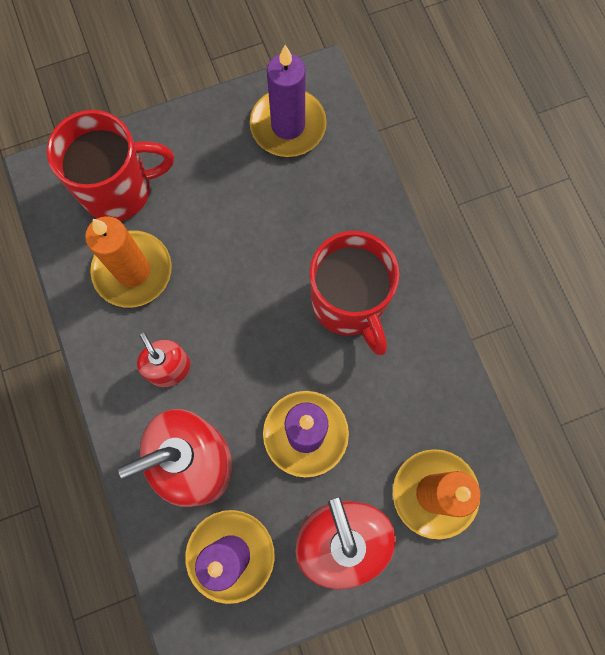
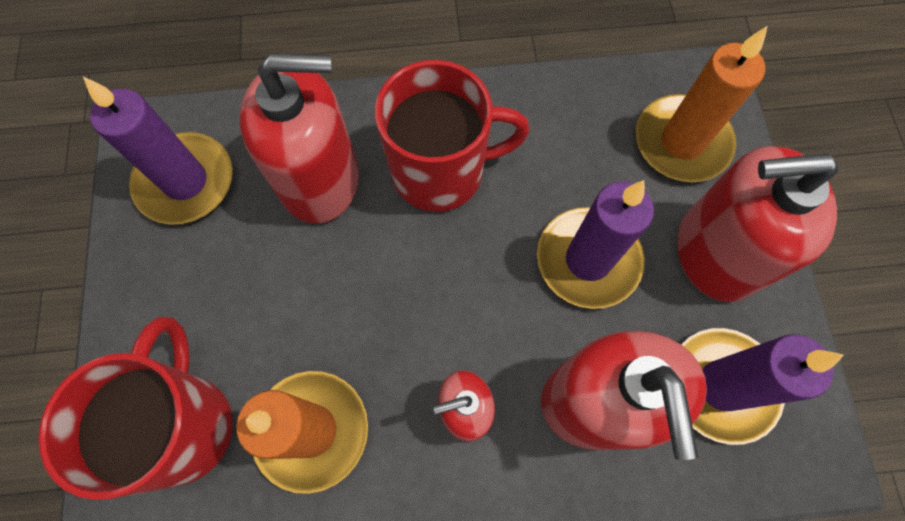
camera: 75 degrees left, 5 degrees down
none -> red soap dispenser [239,53,359,223]

